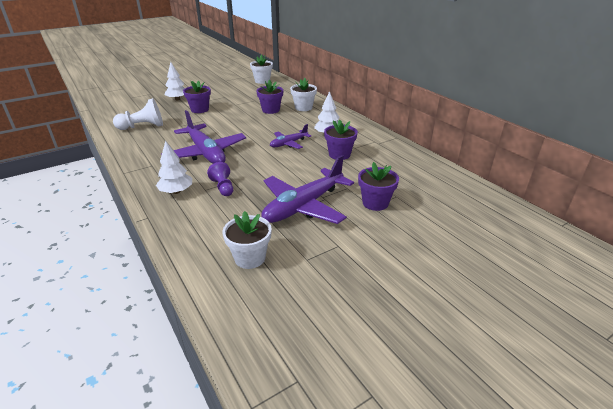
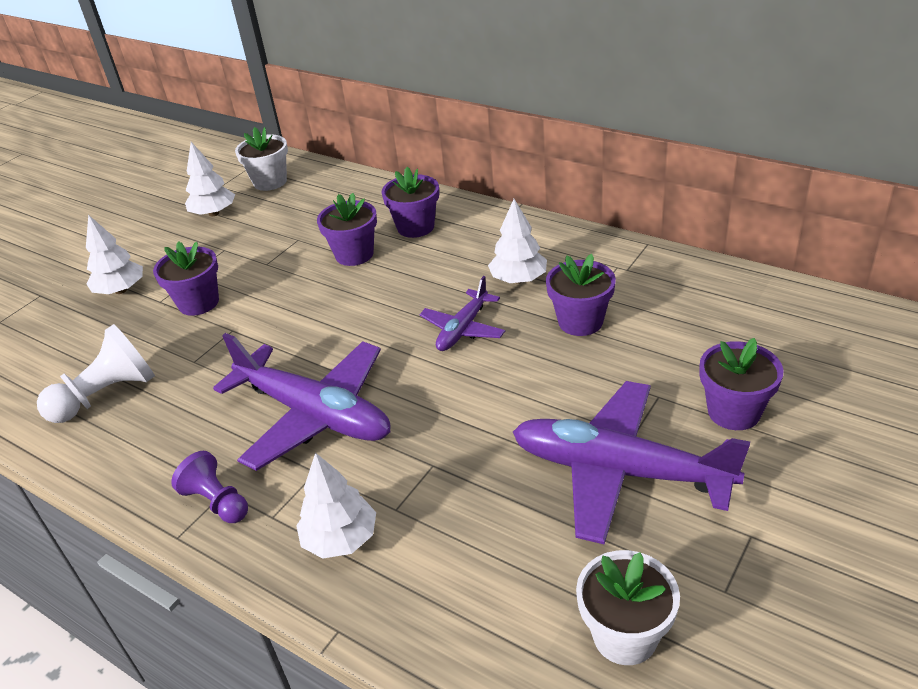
camera: 20 degrees left, 5 degrees up
purple pawn [207,162,233,196] -> purple pawn moved to [171,451,248,523]
purple plane [261,155,354,224] -> purple plane turned 90 degrees clockwise [513,381,750,544]
white flower pot [290,78,317,111] -> purple flower pot [382,167,439,238]
none -> white tree [185,142,235,216]

